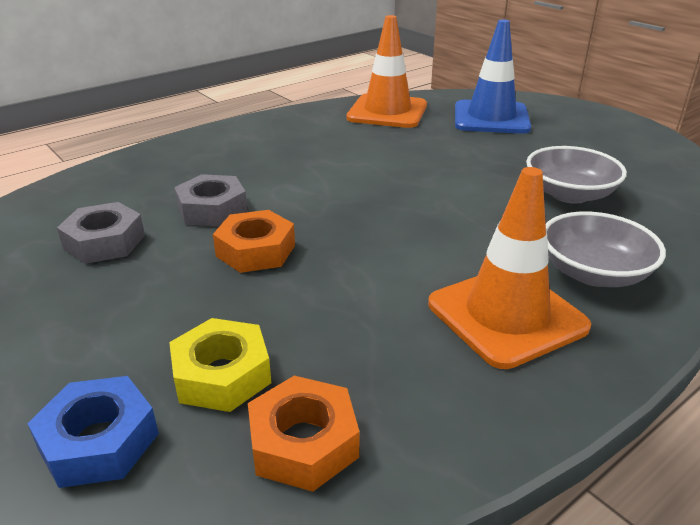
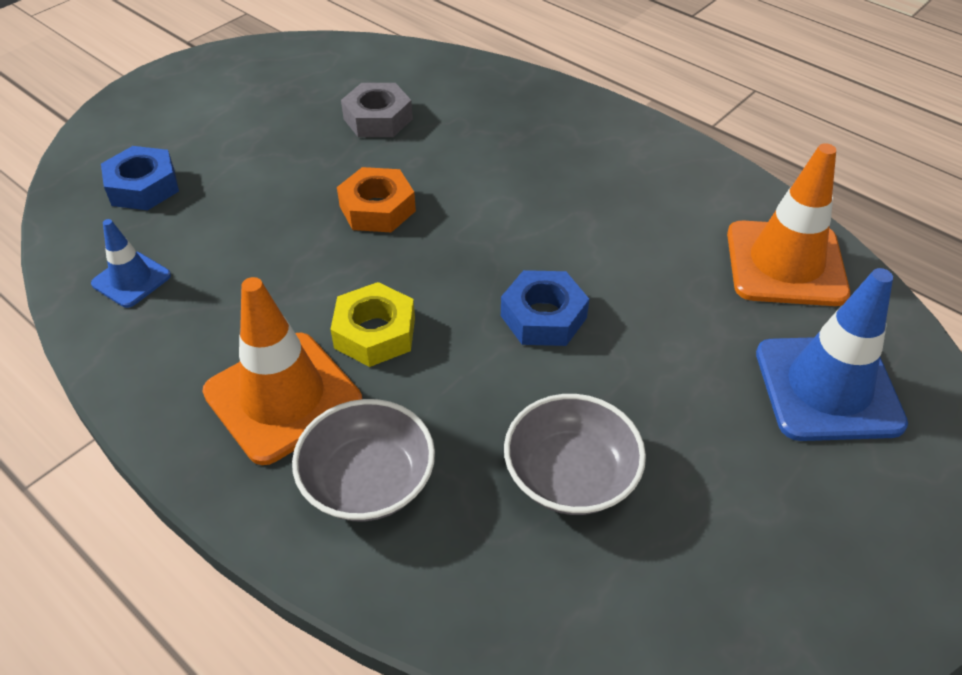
camera: 80 degrees right, 15 degrees up
yellow nut [169,318,271,412] -> yellow nut moved to [330,282,415,367]
grey nut [174,174,248,226] -> none
orange nut [248,376,360,492] -> blue traffic cone [91,219,171,308]
none -> blue nut [501,270,589,346]

